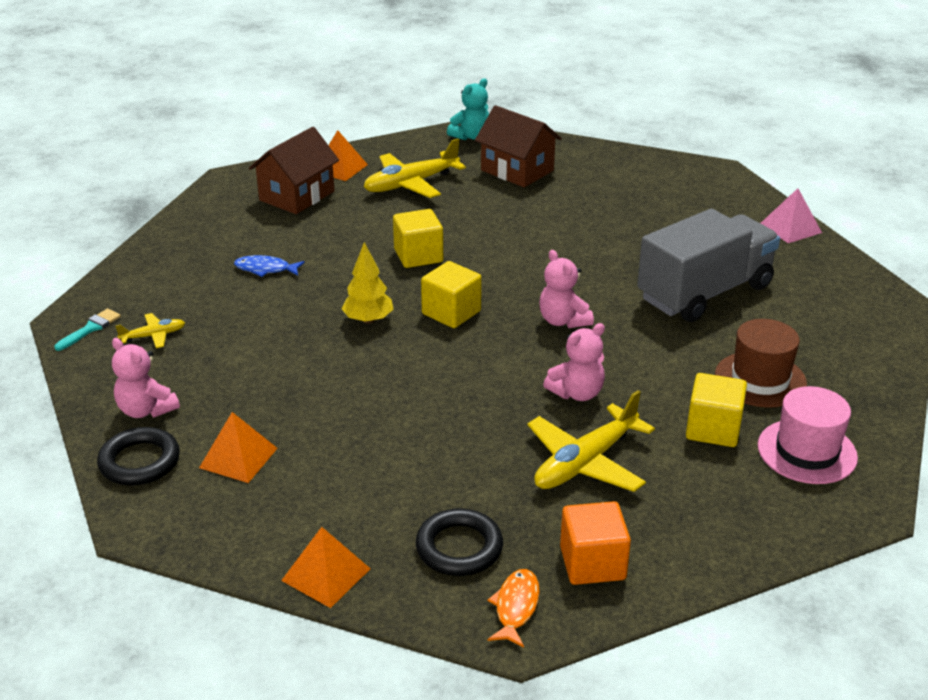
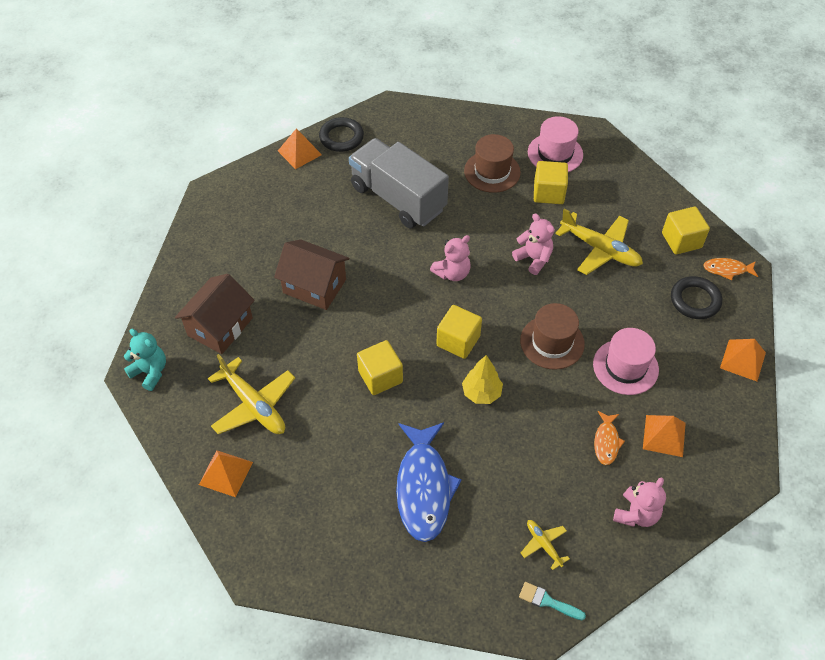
camera: 100 degrees left, 20 degrees up
black ring [97,427,180,486] -> black ring moved to [319,117,364,152]
blue fish [234,255,305,277] -> blue fish [396,422,462,542], size x2.09
brown house [249,127,339,214] -> brown house moved to [274,239,350,310]
orange cube [560,501,631,585] -> yellow cube [662,207,710,254]
pink pyramid [760,188,822,243] -> orange pyramid [278,128,322,169]
none -> brown hat [520,303,585,370]
none -> pink hat [593,328,659,395]
none -> orange fish [594,411,625,465]

